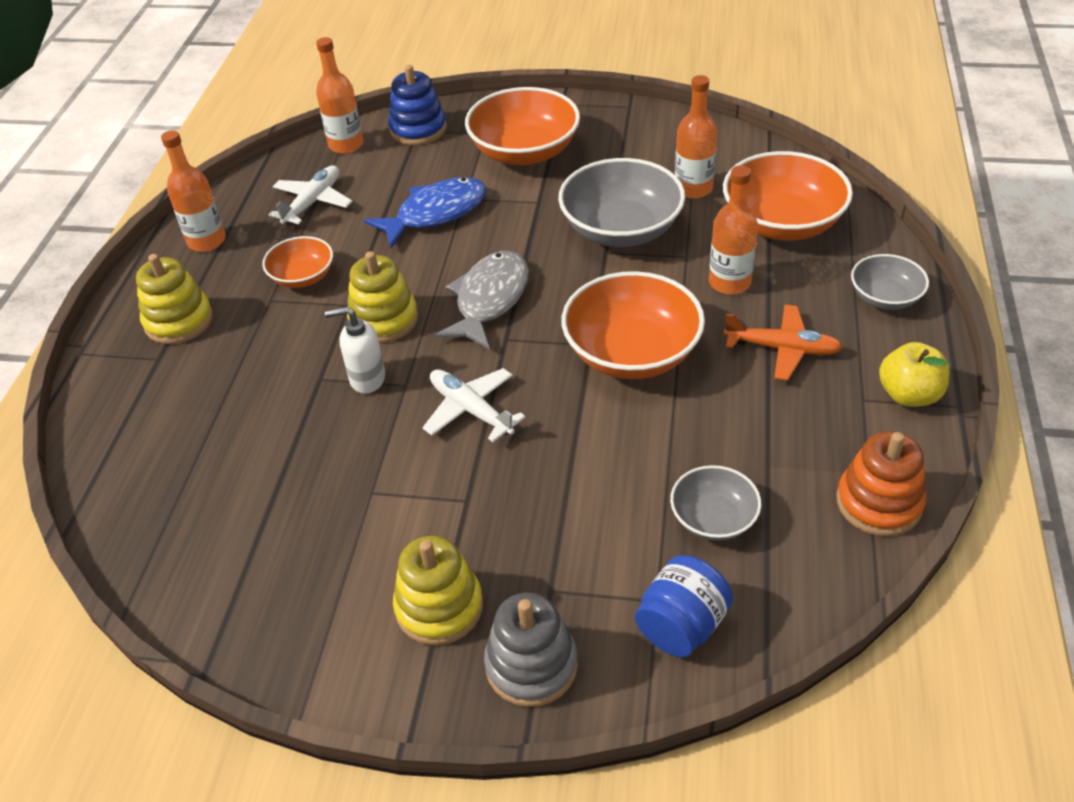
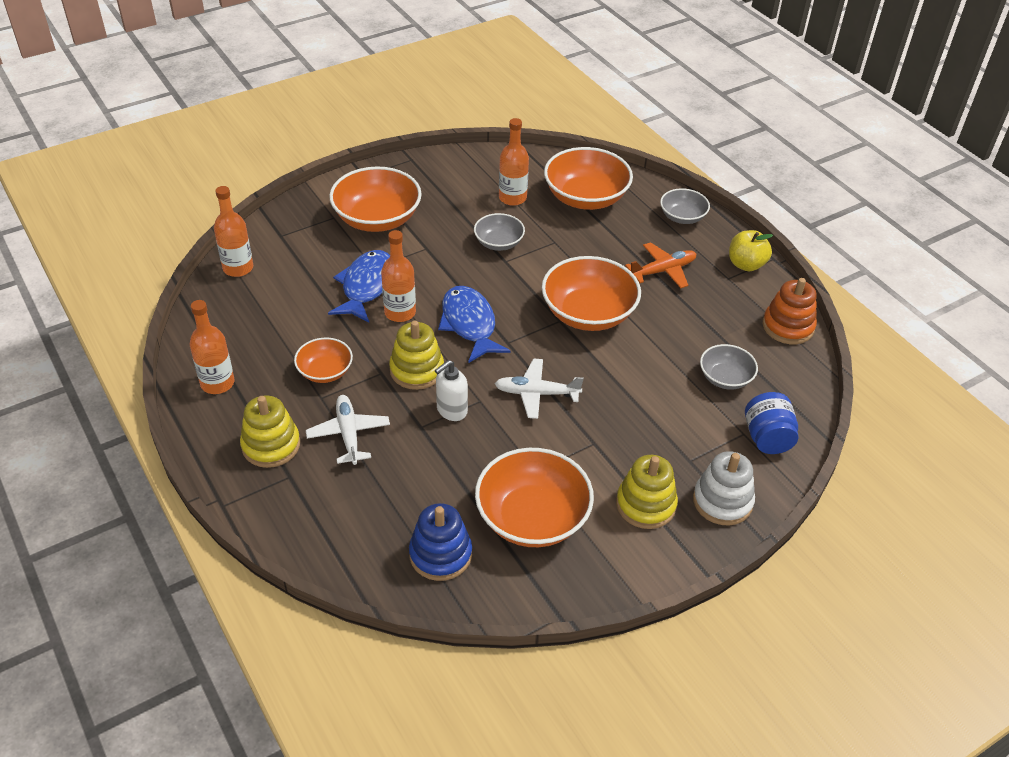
camera: 45 degrees left, 0 degrees up
white plane [269,165,353,224] -> white plane moved to [306,395,390,465]
blue stacking toy [388,65,447,145] -> blue stacking toy moved to [409,503,472,581]
grey fish [435,251,529,350] -> blue fish [438,286,511,363]
grey stacking toy [484,592,578,707] -> white stacking toy [693,451,755,526]
grey bowl [558,158,685,247] -> grey bowl [474,213,525,251], size x0.55
orange bottle [709,165,758,295] -> orange bottle moved to [381,230,416,322]
none -> orange bowl [475,448,594,547]

